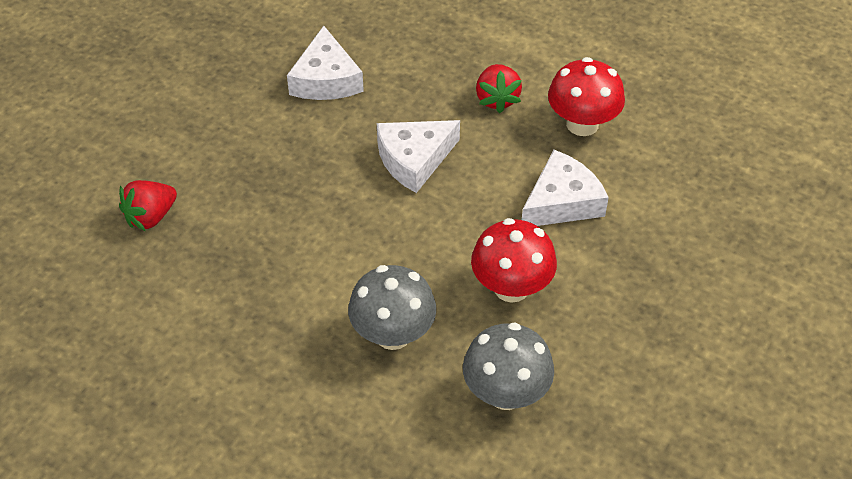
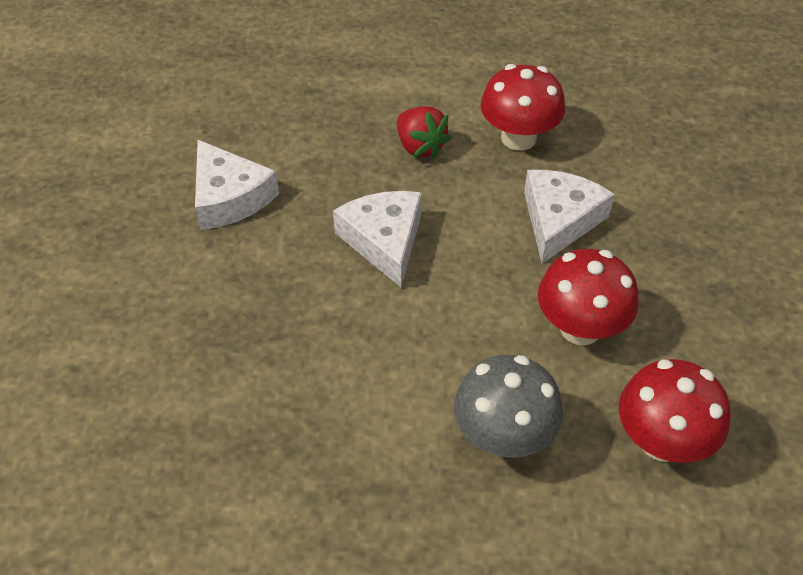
camera: 30 degrees left, 0 degrees up
red strawberry [119,180,177,231] -> none
white cheese [377,120,460,193] -> white cheese turned 135 degrees clockwise [333,191,422,287]
grey mushroom [463,323,554,410] -> red mushroom [619,359,731,463]

